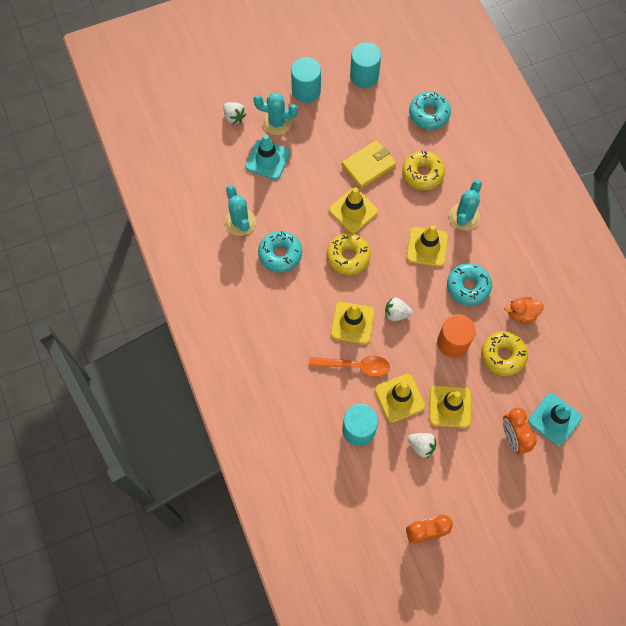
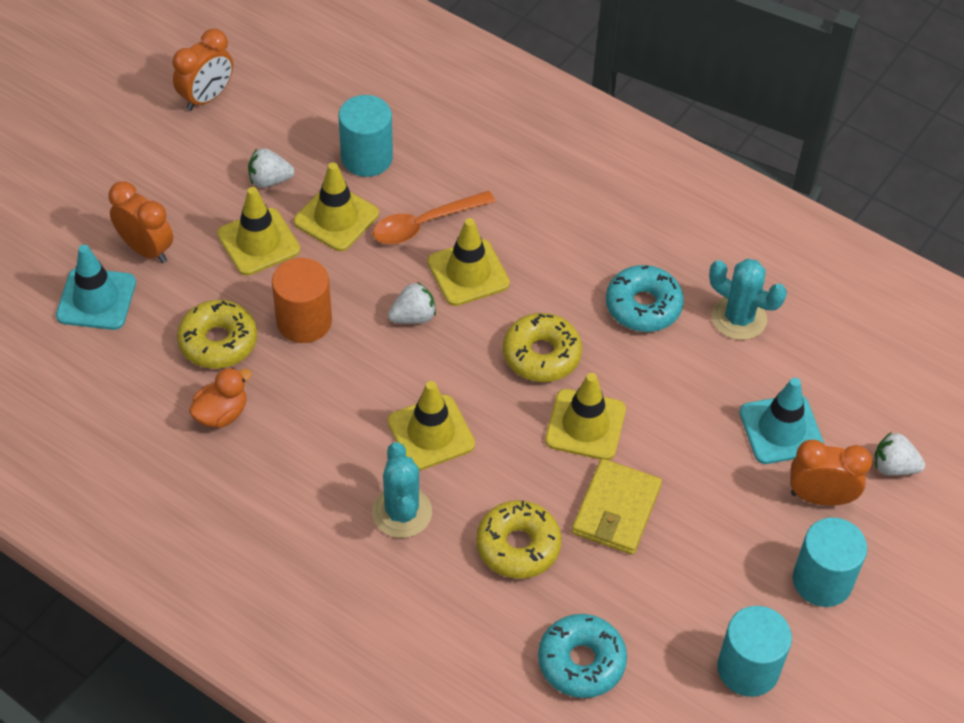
camera: 145 degrees right, 15 degrees down
turquoise cactus [253,92,298,135] -> orange clock [790,440,872,506]
turquoise donut [447,263,492,306] -> none

